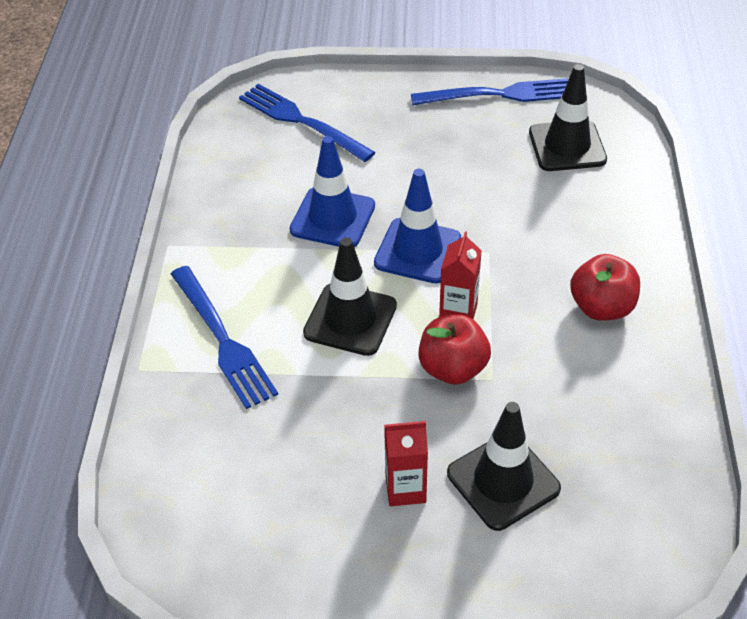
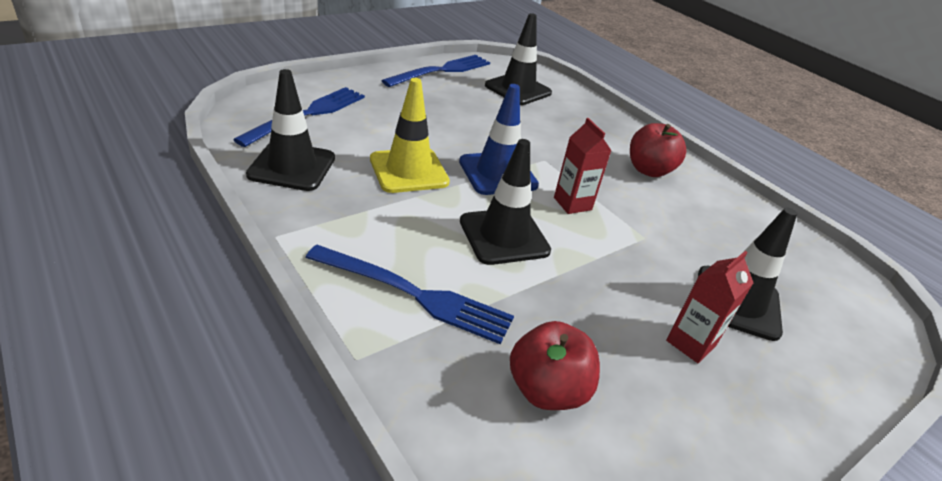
camera: 45 degrees left, 10 degrees down
blue fork [239,84,375,162] -> blue fork turned 120 degrees clockwise [233,87,365,147]
blue traffic cone [290,136,375,247] -> yellow traffic cone [370,78,450,193]
red apple [418,315,491,385] -> red apple moved to [510,321,600,410]
none -> black traffic cone [246,69,335,191]

